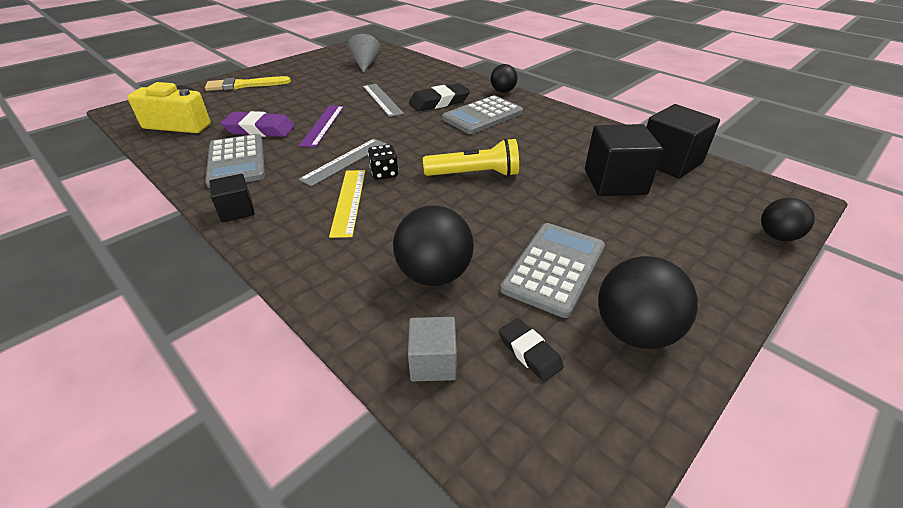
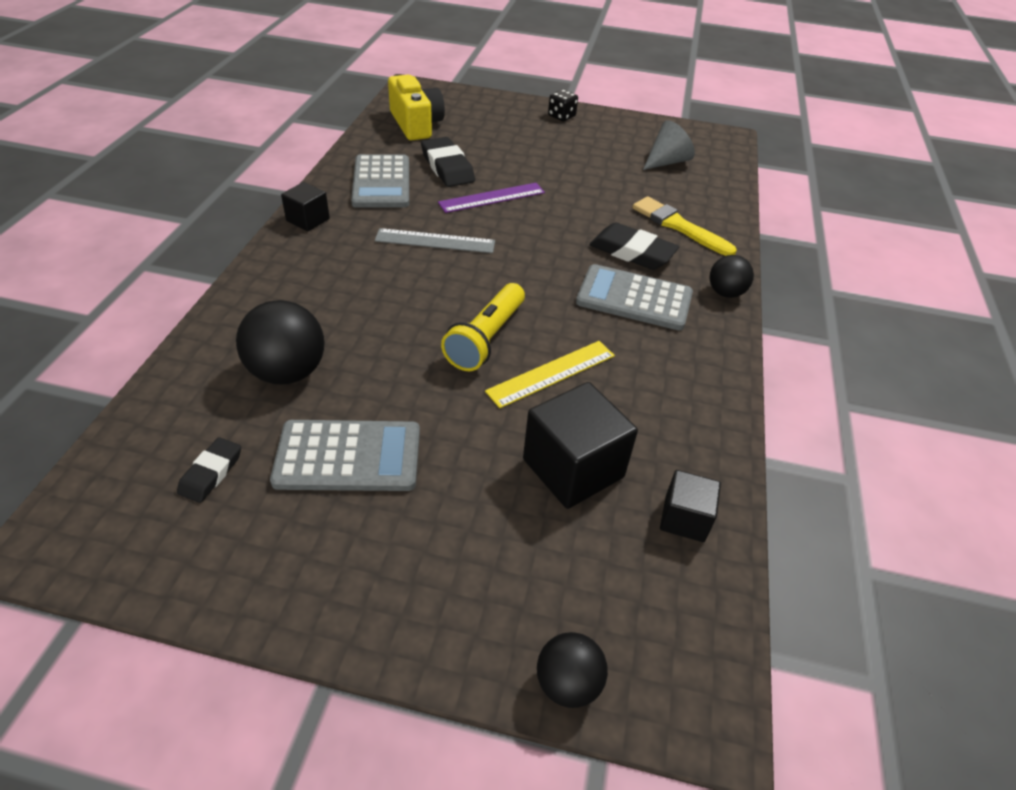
camera: 55 degrees right, 5 degrees up
yellow brush [205,76,291,91] -> yellow brush moved to [632,196,737,256]
grey calculator [205,134,265,188] -> grey calculator turned 45 degrees counterclockwise [351,154,409,208]
purple eraser [221,111,295,137] -> black eraser [421,137,475,187]
yellow ruler [329,170,365,238] -> yellow ruler moved to [485,341,615,408]
grey ruler [363,84,404,117] -> none
black dice [368,145,398,180] -> black dice moved to [548,89,578,121]
grey cube [408,317,457,381] -> none
yellow flashlight [423,138,519,177] -> yellow flashlight turned 60 degrees clockwise [441,283,525,371]
black ball [598,256,698,349] -> none
black cube [646,104,720,179] -> black cube [660,470,721,542], size x0.57

